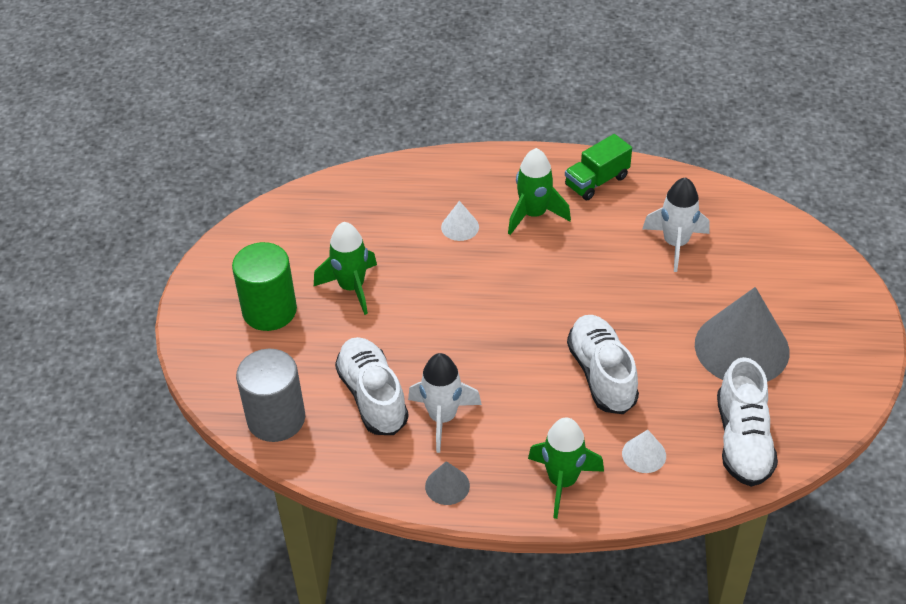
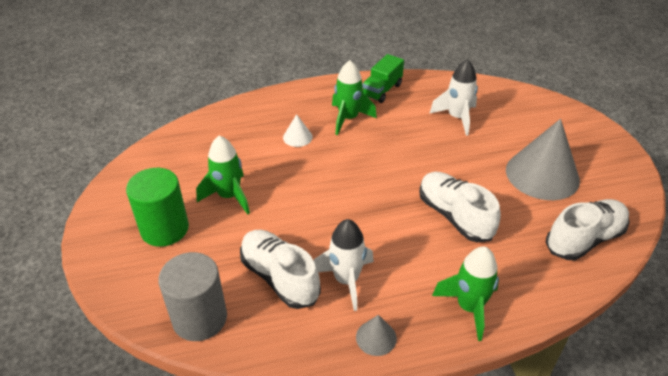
camera: 20 degrees left, 5 degrees down
white cone [622,430,666,473] -> none
white shoe [717,357,778,487] -> white shoe turned 105 degrees counterclockwise [546,199,630,260]

